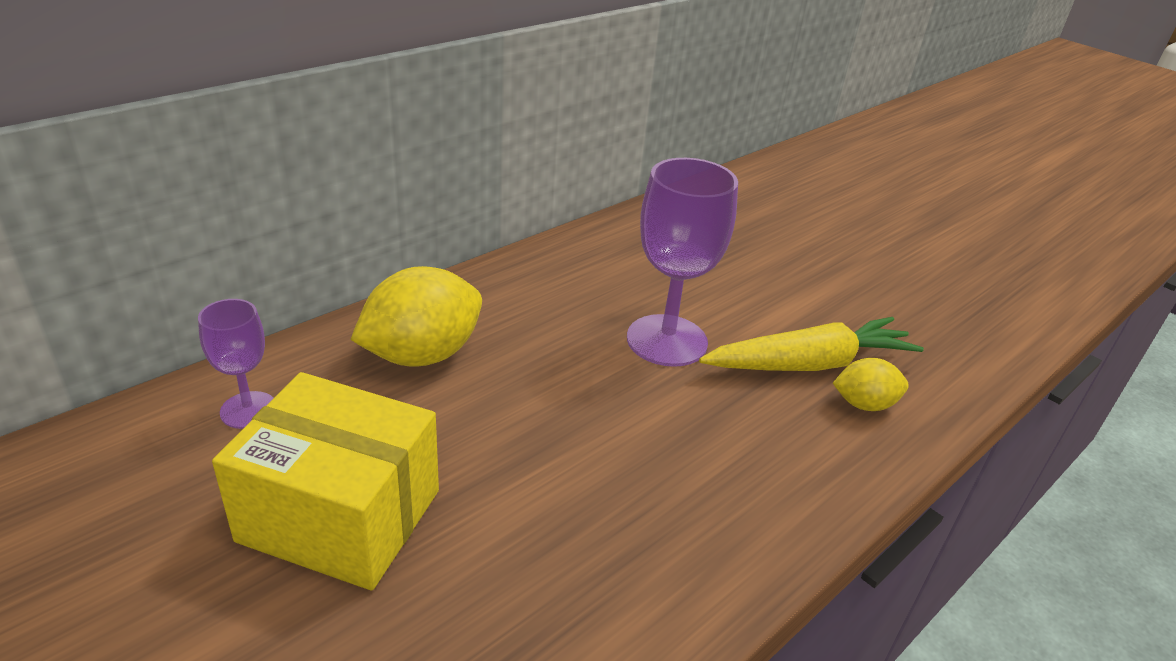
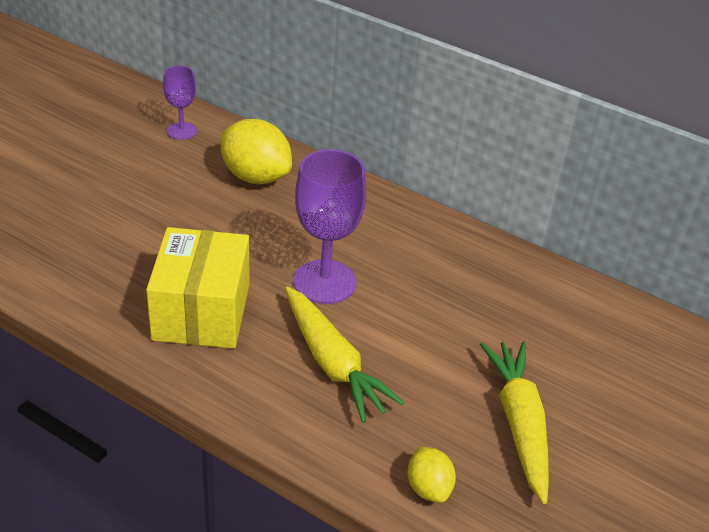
camera: 75 degrees right, 5 degrees up
yellow box [212,372,439,591] -> yellow box moved to [146,227,249,349]
yellow lemon [833,358,909,411] -> yellow lemon moved to [408,447,456,503]
none -> yellow carrot [480,341,549,504]

